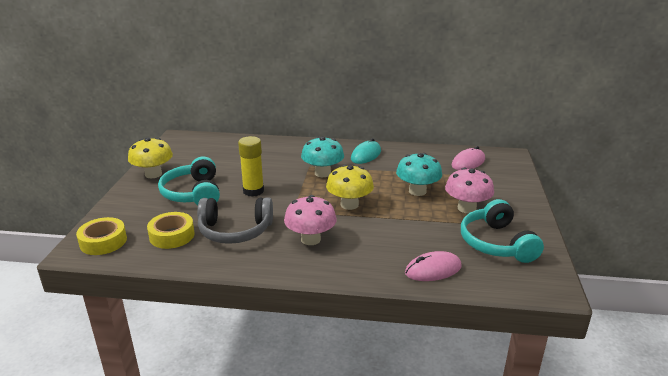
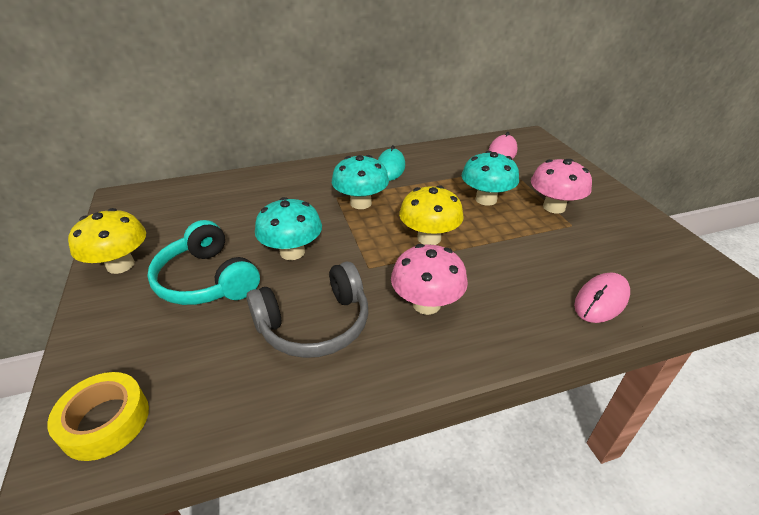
camera: 25 degrees left, 10 degrees up
yellow tape [147,212,195,249] -> none
yellow glue stick [238,136,264,197] -> turquoise mushroom [255,197,322,260]
turquoise headphones [461,199,544,263] -> none

